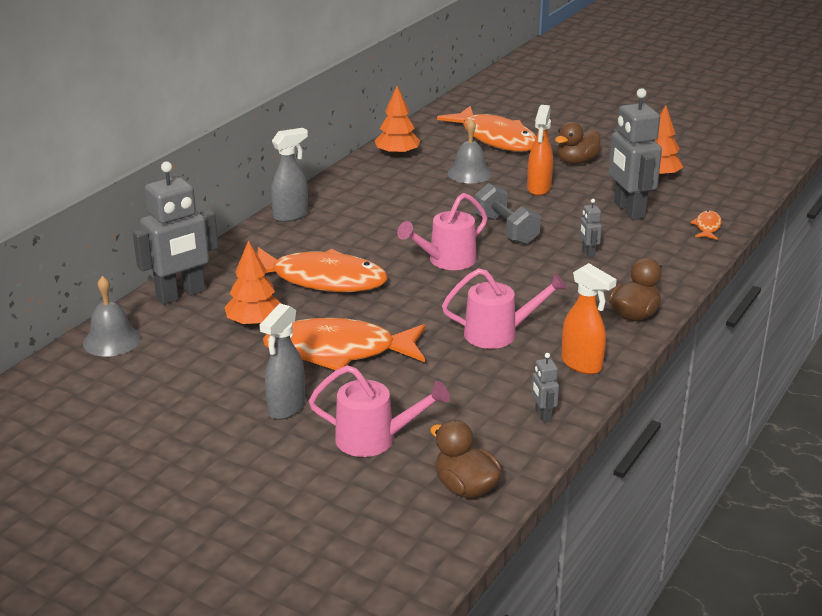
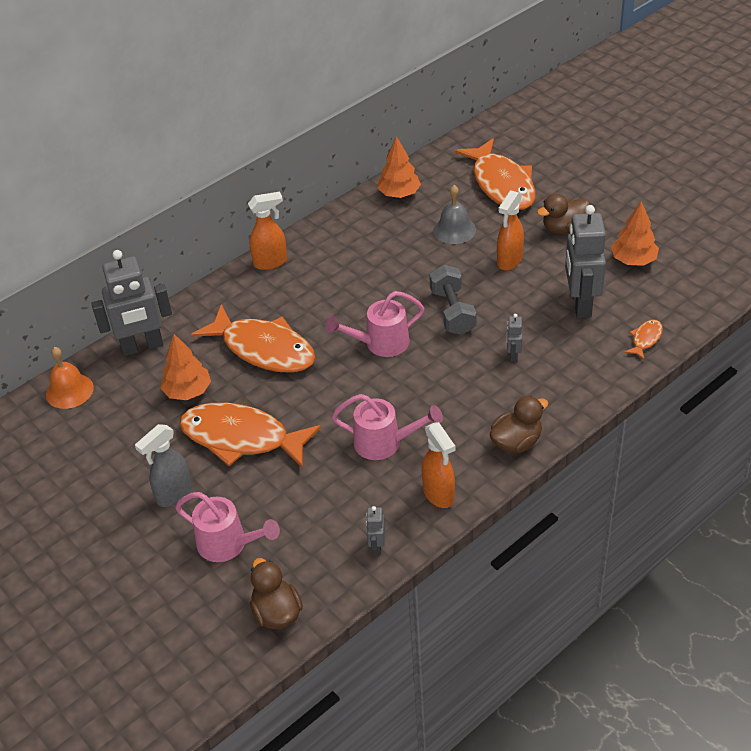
camera: 20 degrees right, 15 degrees up
grey bell [83,276,141,357] -> orange bell [46,347,94,409]
grey spray bottle [271,128,308,222] -> orange spray bottle [248,192,287,270]

